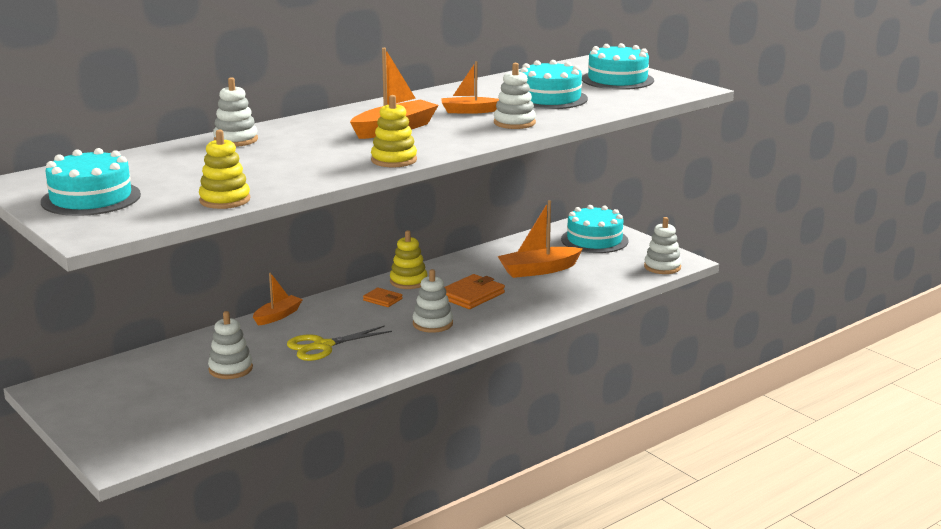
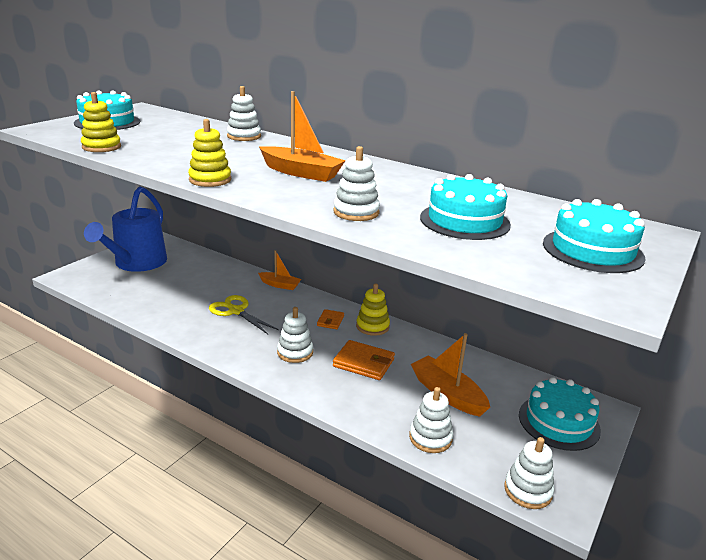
camera: 70 degrees right, 5 degrees up
white stacking toy [208,311,253,379] -> white stacking toy moved to [409,387,453,453]
orange boat [441,61,499,114] -> none
none -> blue watering can [84,186,167,272]

